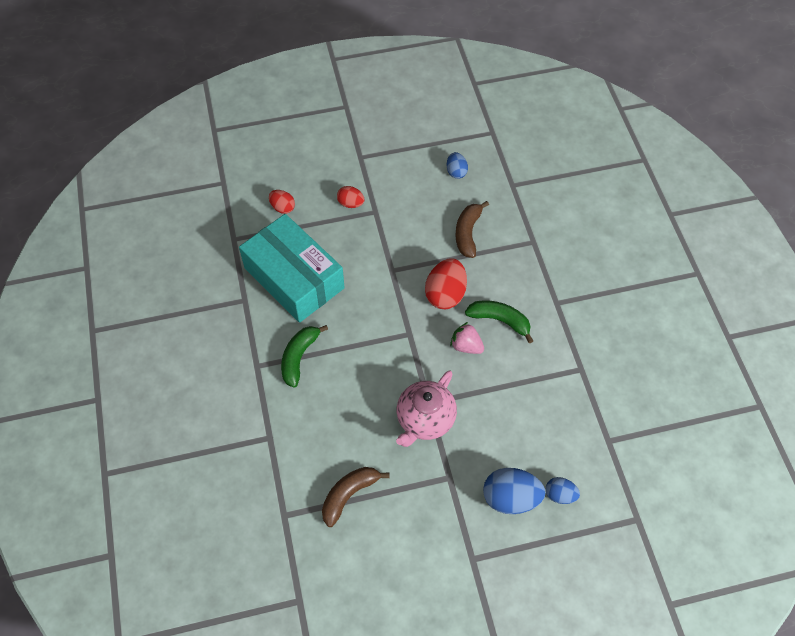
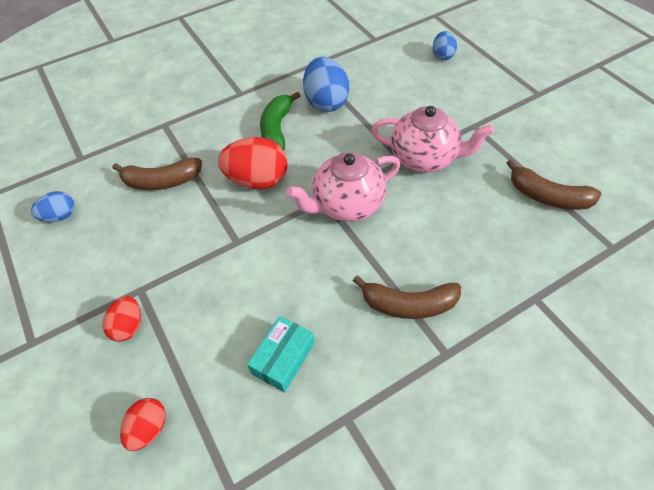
camera: 105 degrees left, 5 degrees down
turquoise box [239,214,345,323] -> turquoise box [247,316,315,393], size x0.42
green banana [281,325,328,388] -> brown banana [353,276,461,319]
pink strawberry [450,322,484,354] -> none
blue egg [483,468,545,514] -> blue egg moved to [303,57,349,112]
none -> pink teapot [287,152,400,222]

